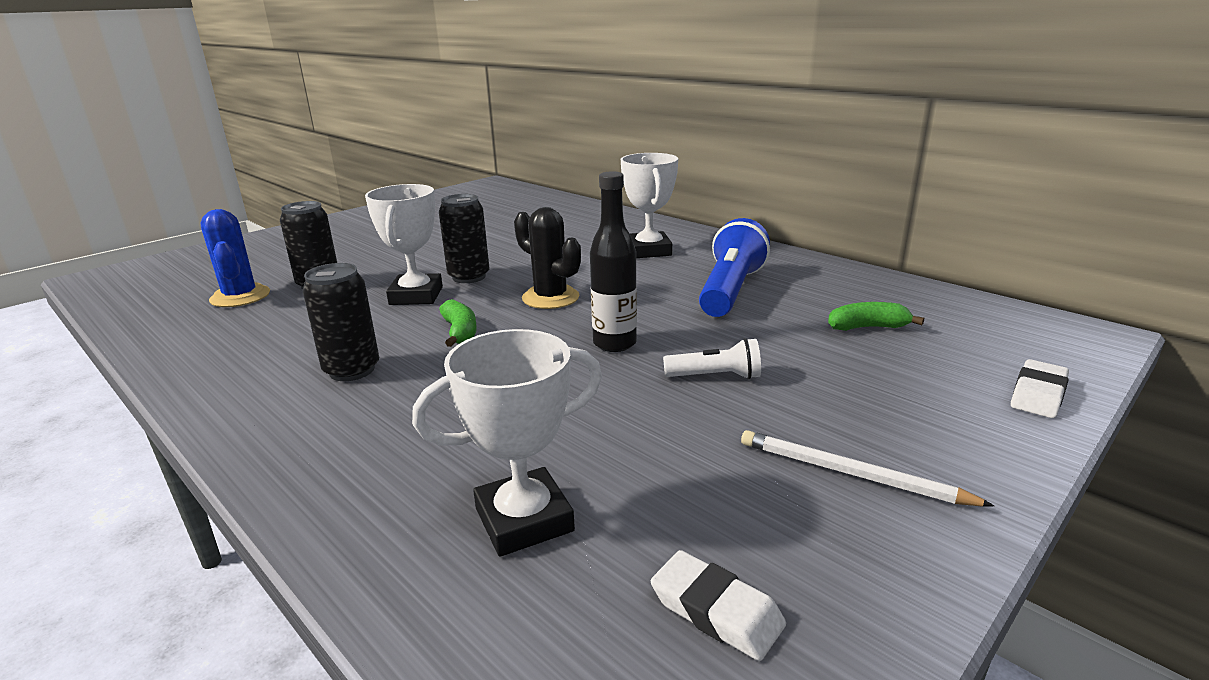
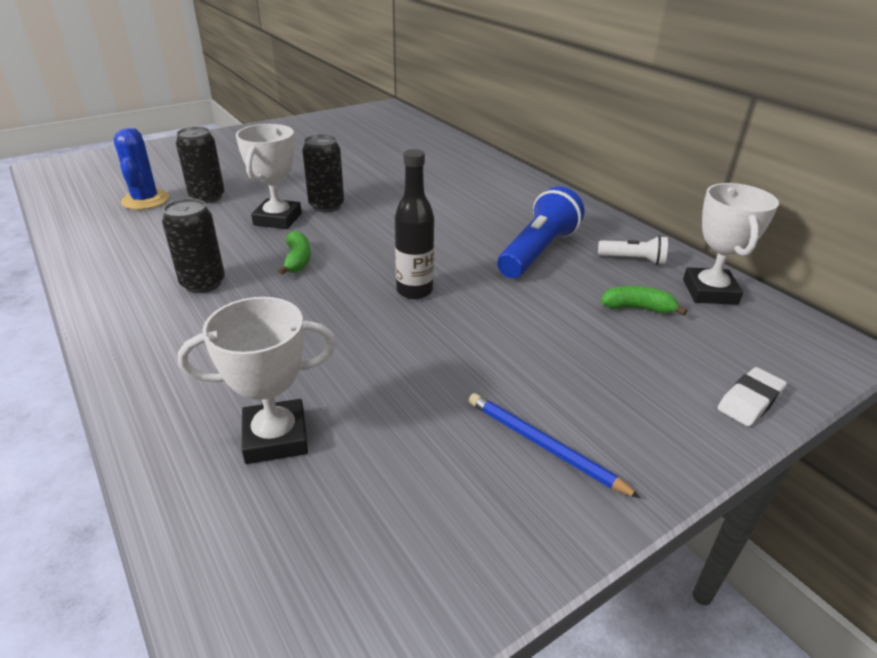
camera: 10 degrees right, 10 degrees up
black cactus [514,207,581,309] -> none
white trophy [621,153,678,258] -> white trophy moved to [683,183,779,305]
white eraser [651,550,786,661] -> none
white flashlight [663,338,761,379] -> white flashlight moved to [598,236,668,265]
white pencil [741,430,994,507] -> blue pencil [469,393,641,498]

